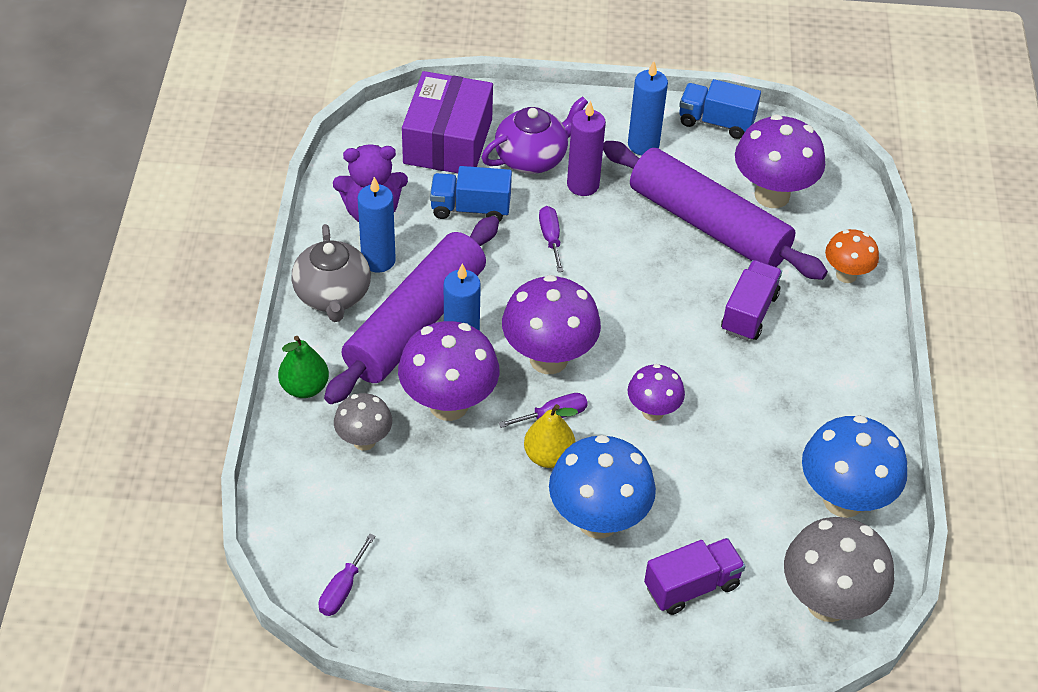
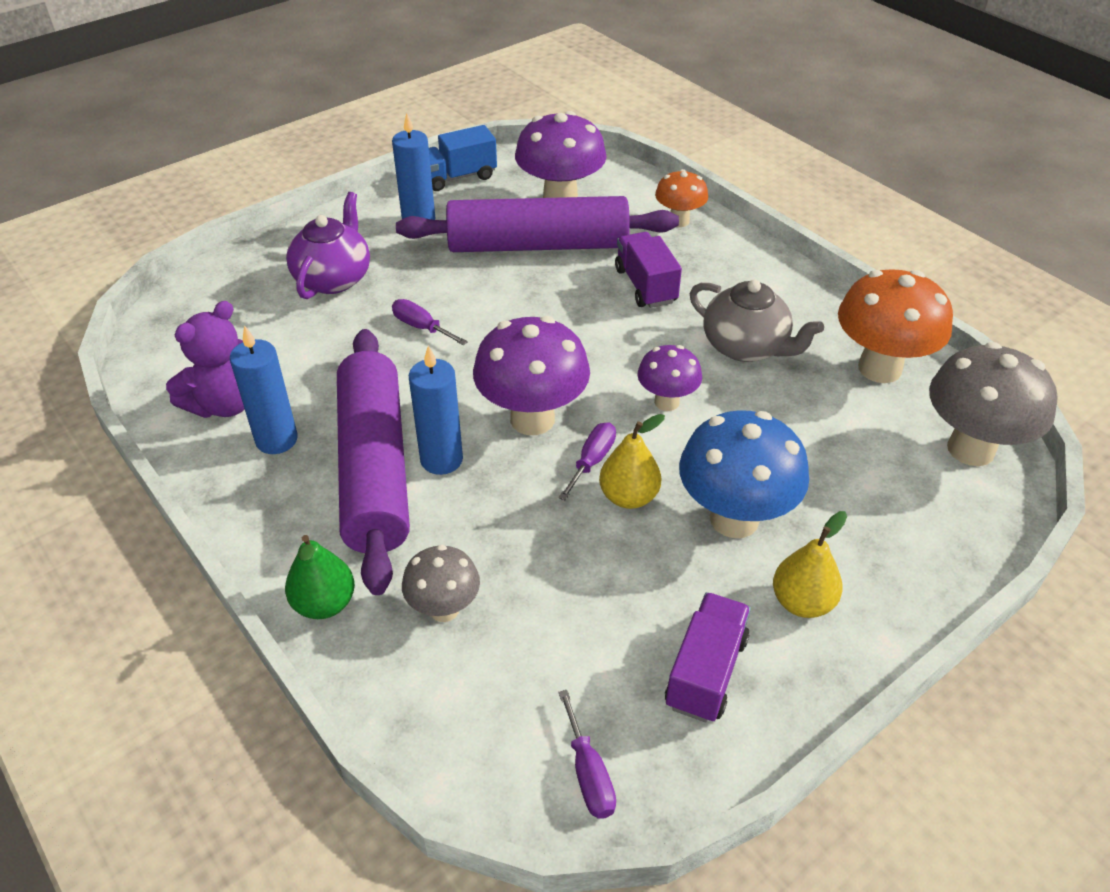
camera: 40 degrees left, 5 degrees down
grey teapot [291,224,371,322] -> grey teapot moved to [690,279,824,362]
purple mushroom [398,321,499,421] -> none
purple box [402,71,493,173] -> none
blue truck [430,166,512,222] -> none
purple candle [567,101,606,196] -> none
purple truck [644,538,745,615] -> purple truck moved to [665,592,751,723]
blue mushroom [802,415,907,518] -> orange mushroom [838,269,953,383]
none -> yellow pear [773,511,847,618]

